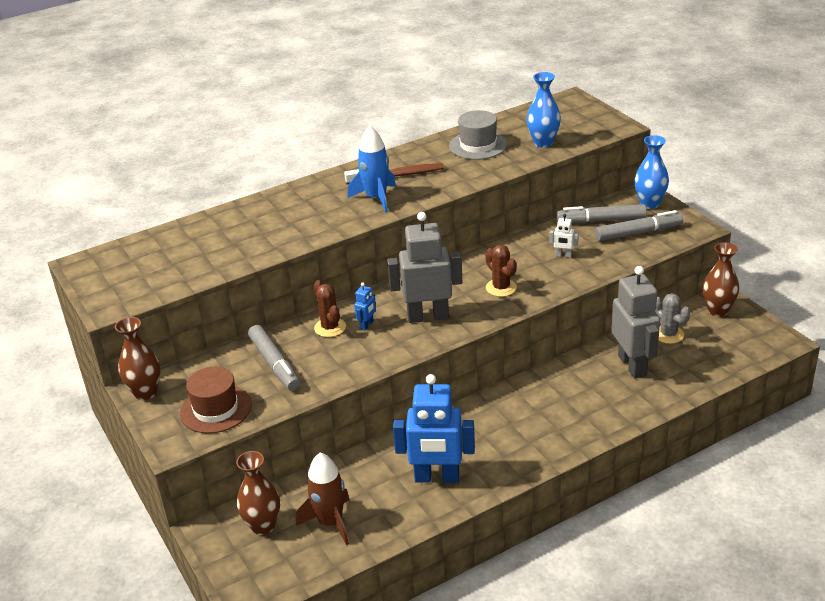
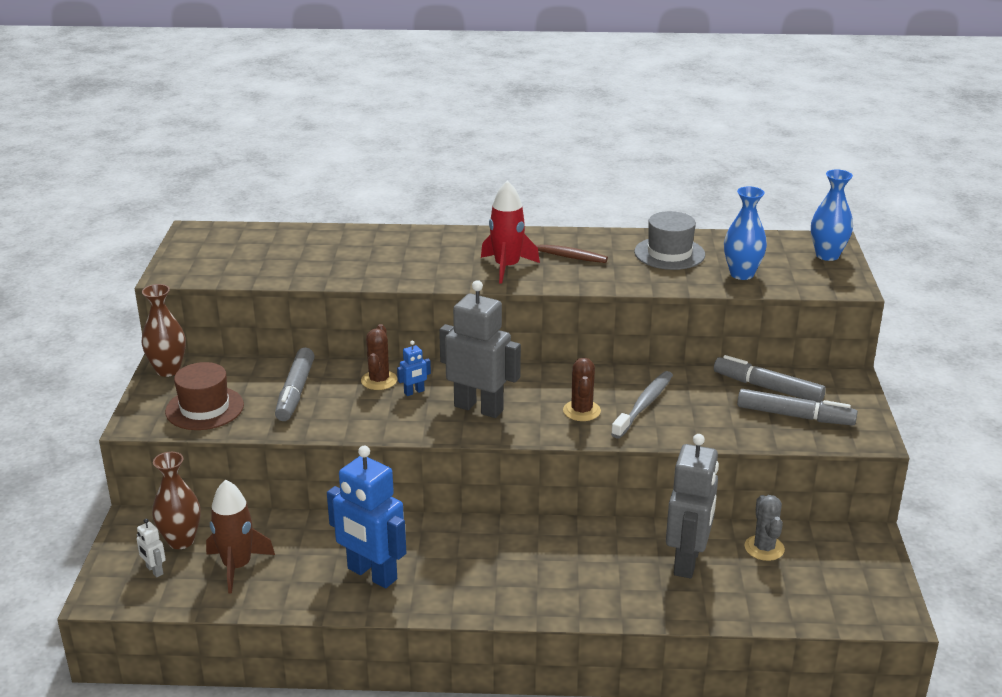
camera: 30 degrees right, 5 degrees down
blue rocket [347,126,396,213] -> red rocket [481,180,540,284]
white robot [549,214,579,258] -> white robot moved to [137,519,166,577]
blue vase [635,135,669,209] -> blue vase moved to [811,169,853,261]
brown vase [703,242,739,317] -> none
none -> grey toothbrush [611,371,673,439]

